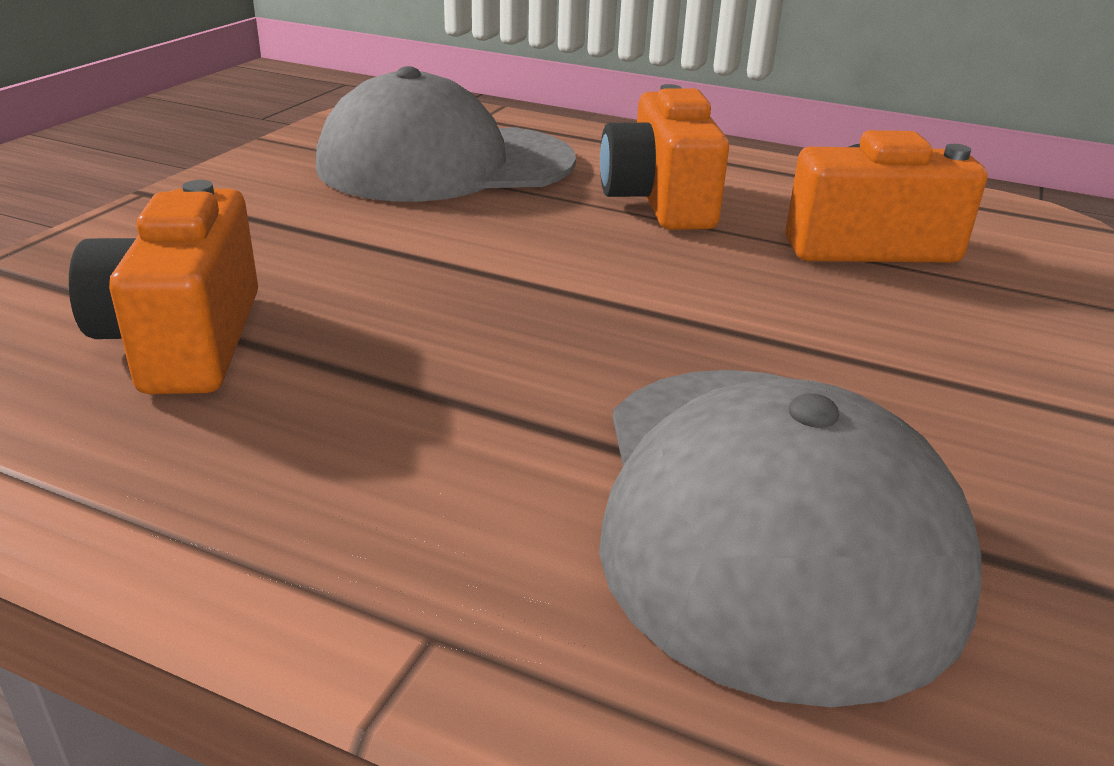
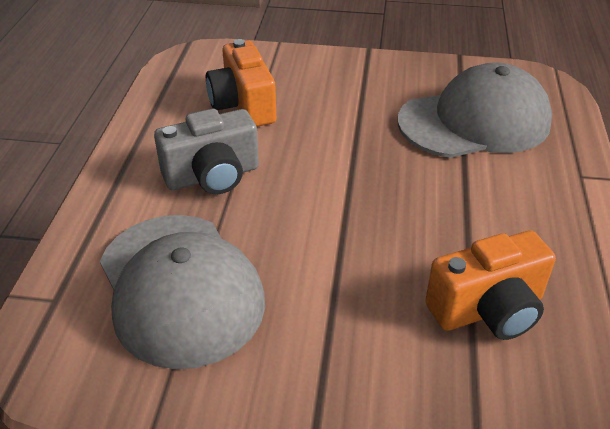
camera: 105 degrees left, 10 degrees up
orange camera [600,84,729,230] -> grey camera [154,109,259,194]

